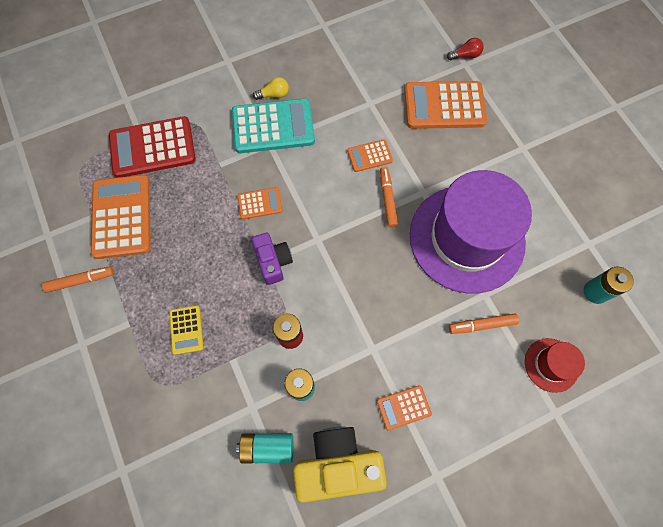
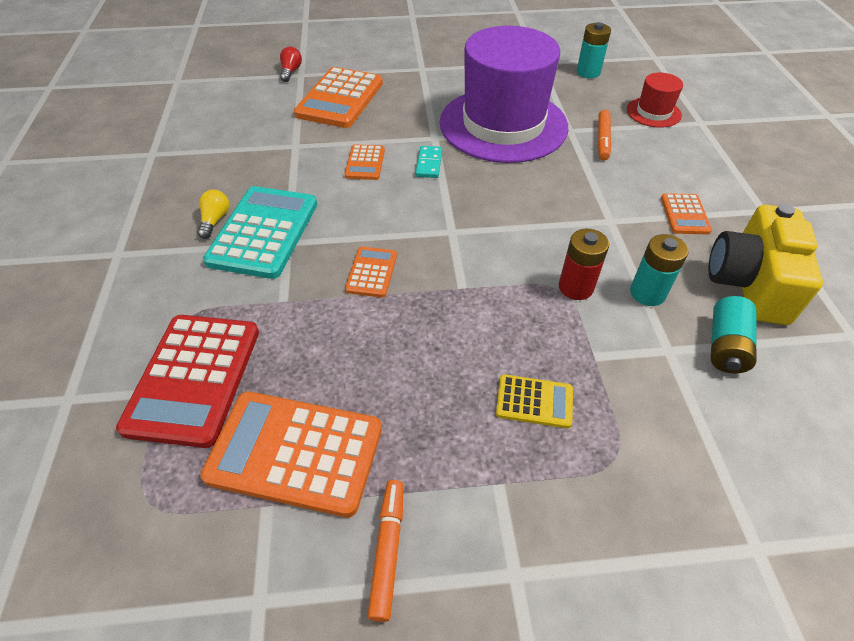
camera: 70 degrees left, 20 degrees down
purple camera [252,233,293,285] -> none
orange marker [380,167,398,227] -> turquoise domino [416,146,442,178]

